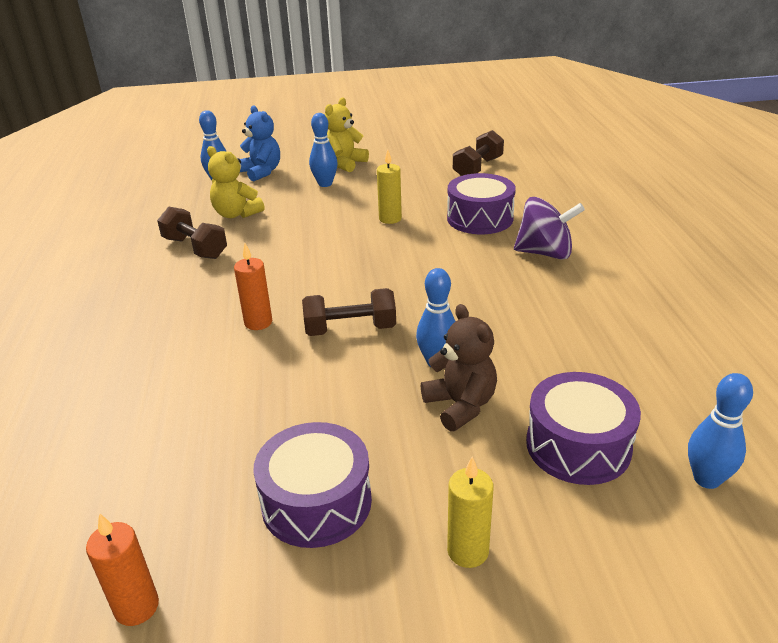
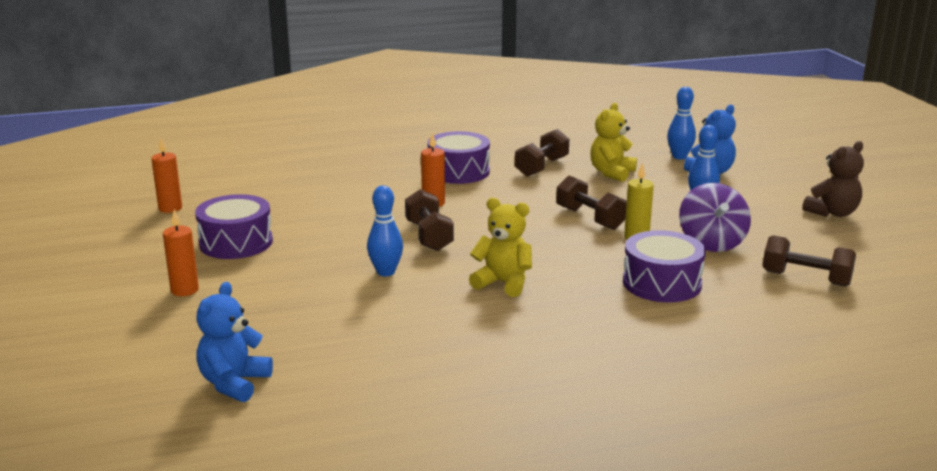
camera: 80 degrees right, 10 degrees down
yellow teddy bear [324,98,369,172] -> yellow teddy bear moved to [469,198,532,297]
brown teddy bear [421,304,497,432] -> brown teddy bear moved to [803,141,864,217]
yellow candle [447,456,493,568] -> orange candle [163,209,199,296]
purple spinning top [514,197,585,260] -> purple spinning top moved to [679,183,751,252]
purple drum [526,372,641,485] -> purple drum moved to [428,131,490,184]
blue bowling pin [688,373,753,489] -> blue teddy bear [196,282,273,402]
none -> brown dumbbell [556,175,627,230]

